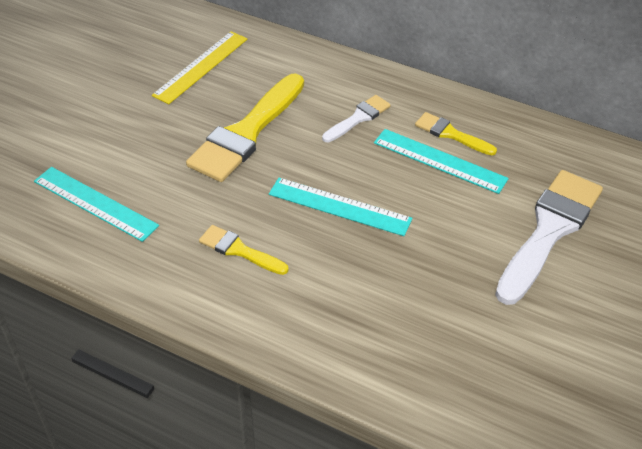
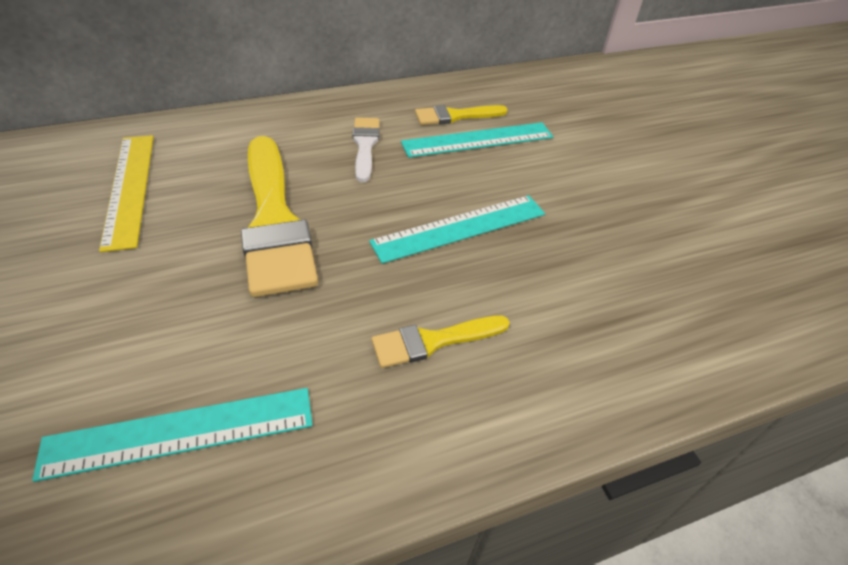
camera: 50 degrees left, 0 degrees up
white brush [495,170,603,305] -> none

